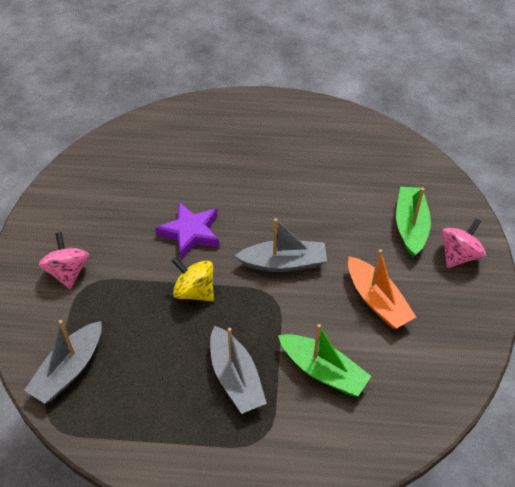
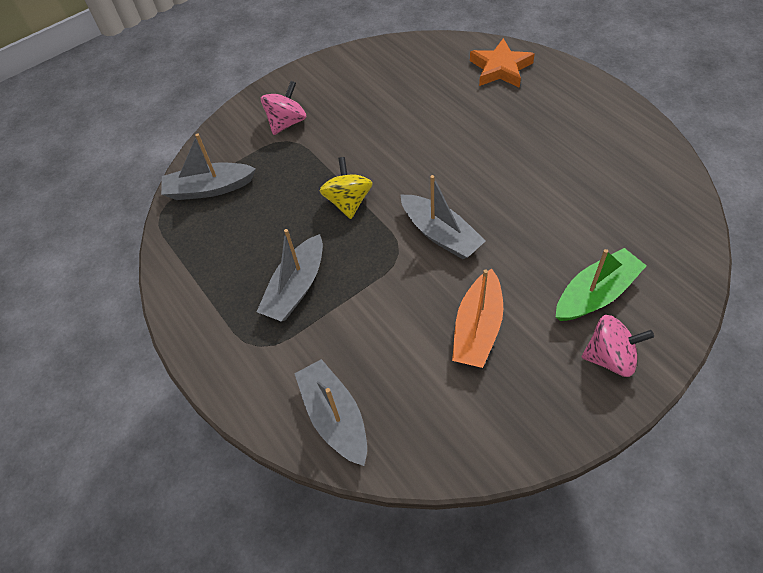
camera: 55 degrees right, 5 degrees up
purple star [155,202,219,259] -> none
green boat [278,324,371,396] -> none
none -> grey boat [294,359,367,466]
none -> orange star [470,38,535,88]

